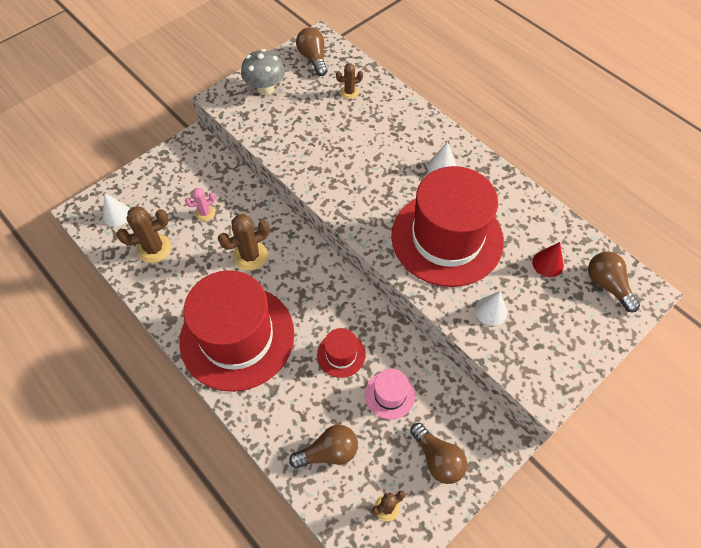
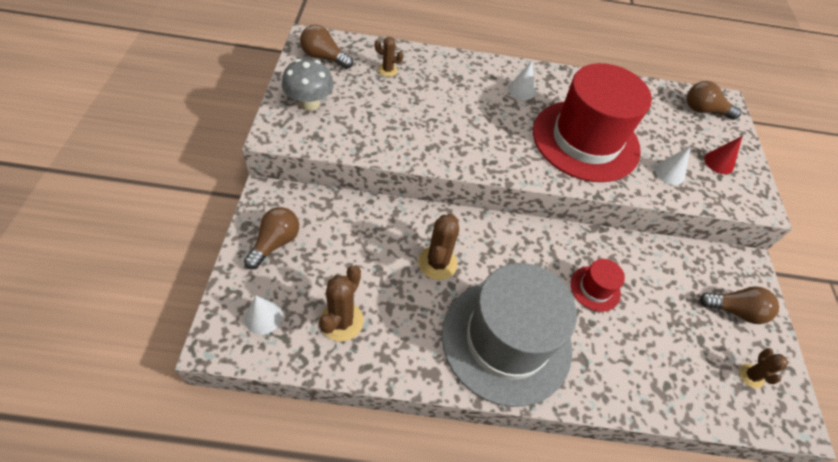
camera: 50 degrees left, 5 degrees down
red hat [180,270,294,392] -> grey hat [442,263,577,407]
pink cactus [185,188,216,221] -> none
brown light bulb [289,425,358,469] -> brown light bulb moved to [244,207,299,269]
brown cactus [336,63,363,99] -> brown cactus turned 75 degrees clockwise [375,37,404,77]
pink hat [365,369,415,419] -> none
red cone [532,242,564,277] -> red cone moved to [704,136,742,174]

